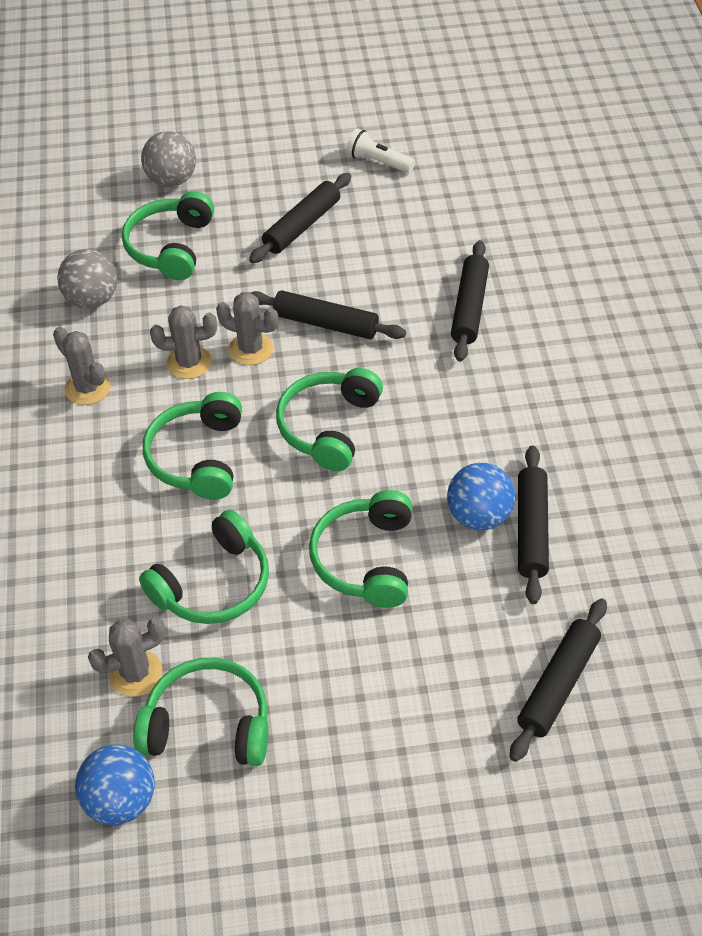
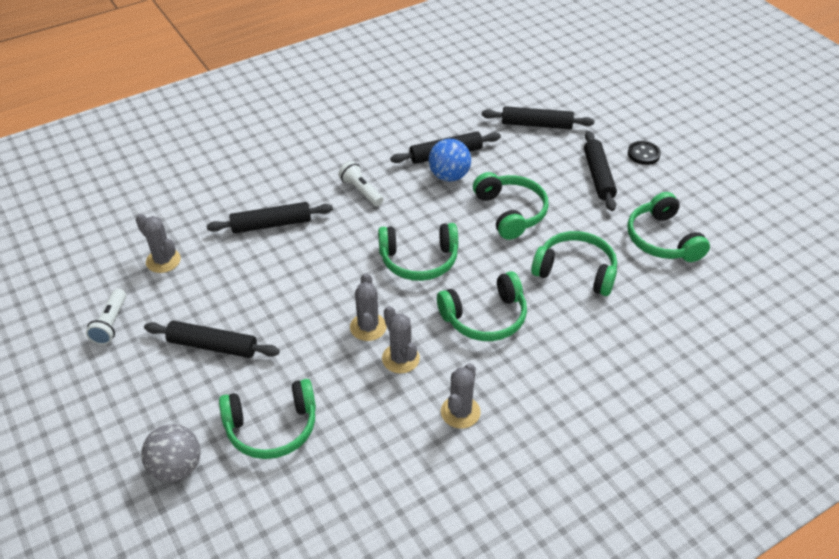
camera: 115 degrees left, 5 degrees down
grey ball [57,249,117,309] -> none
blue ball [75,744,155,825] -> none
grey cactus [88,618,165,697] -> grey cactus moved to [136,214,181,273]
black rolling pin [250,291,406,339] -> black rolling pin moved to [584,131,617,211]
green headphones [309,490,412,608] -> green headphones turned 90 degrees counterclockwise [473,172,549,240]
none -> white flashlight [338,161,384,206]
none -> black button [628,141,661,165]

